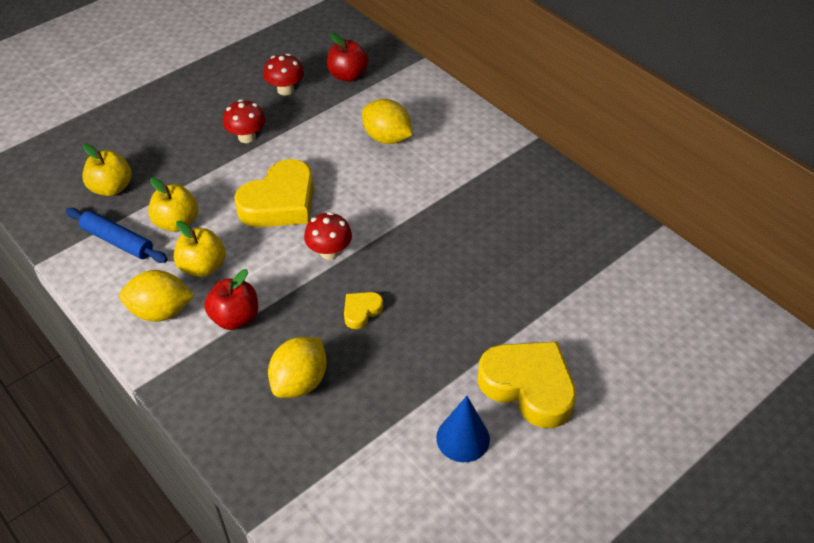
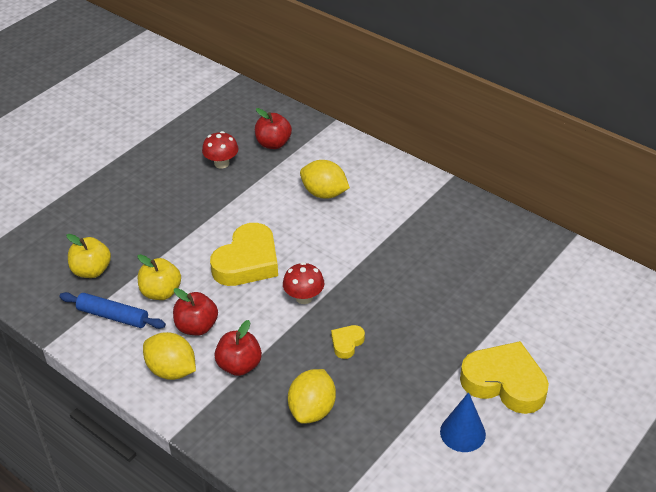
camera: 10 degrees left, 5 degrees down
yellow lemon [119,270,194,322] -> yellow lemon turned 45 degrees clockwise [143,332,196,380]
yellow apple [174,221,225,277] -> red apple [173,288,218,336]
red mushroom [223,99,266,143] -> none

